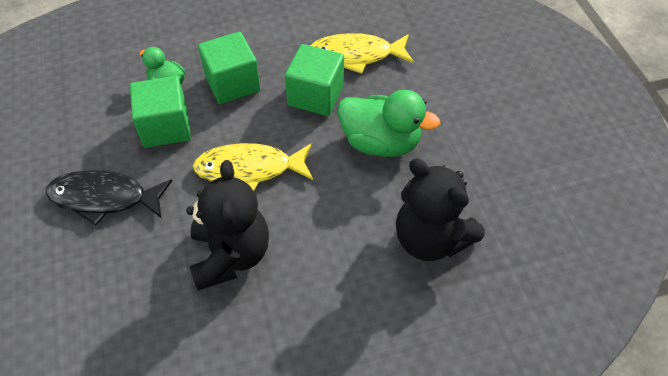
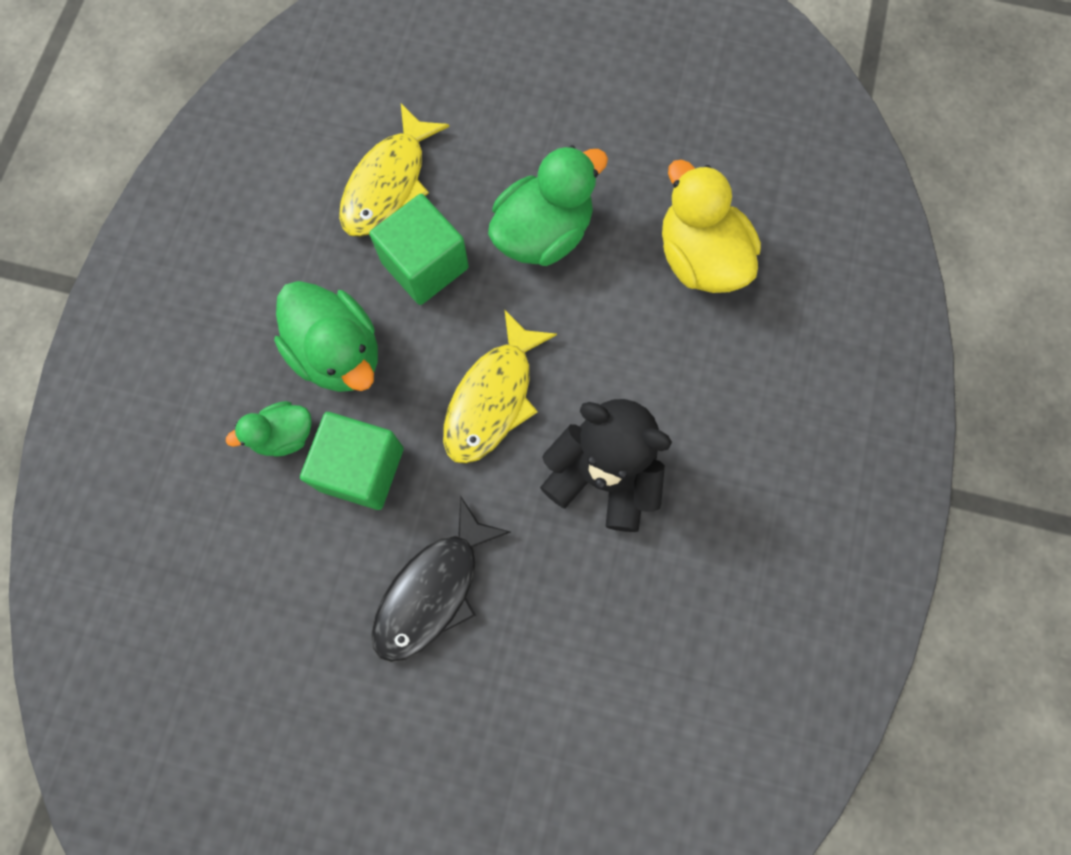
camera: 60 degrees left, 20 degrees up
green cube [198,32,260,104] -> green duck [274,281,378,392]
black teddy bear [396,158,485,261] -> yellow duck [662,160,761,293]

